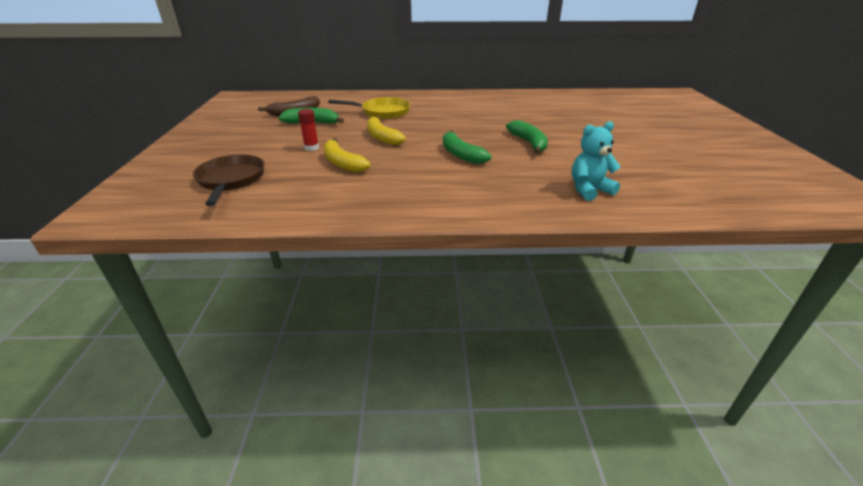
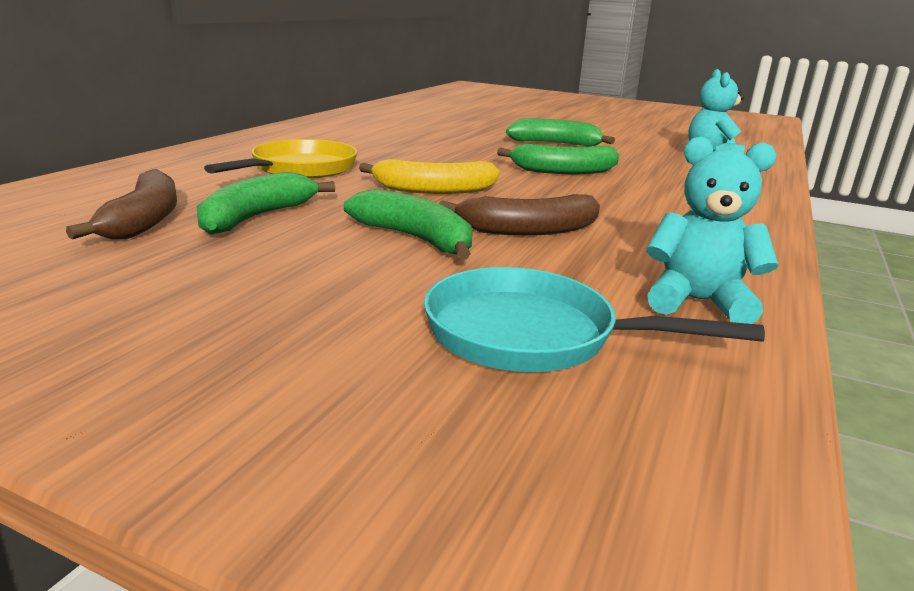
camera: 65 degrees left, 10 degrees down
brown pan [193,154,264,206] -> turquoise pan [424,267,765,372]
red glue stick [298,109,319,151] -> green banana [344,189,472,260]
yellow banana [323,138,371,173] -> brown banana [439,194,600,236]
none -> turquoise teddy bear [646,136,779,324]

